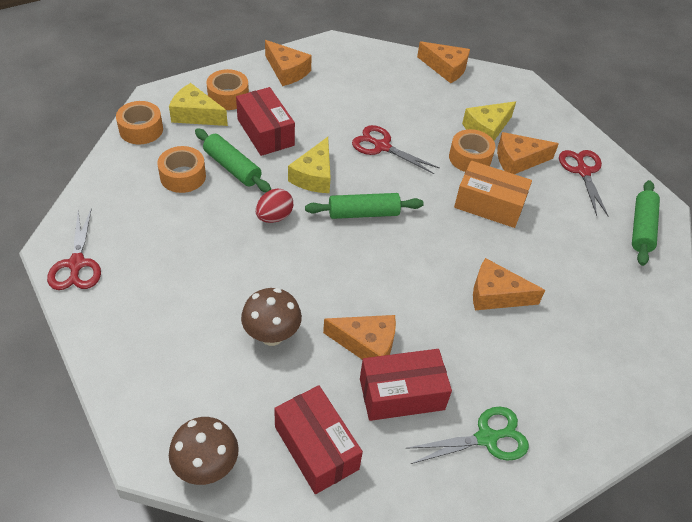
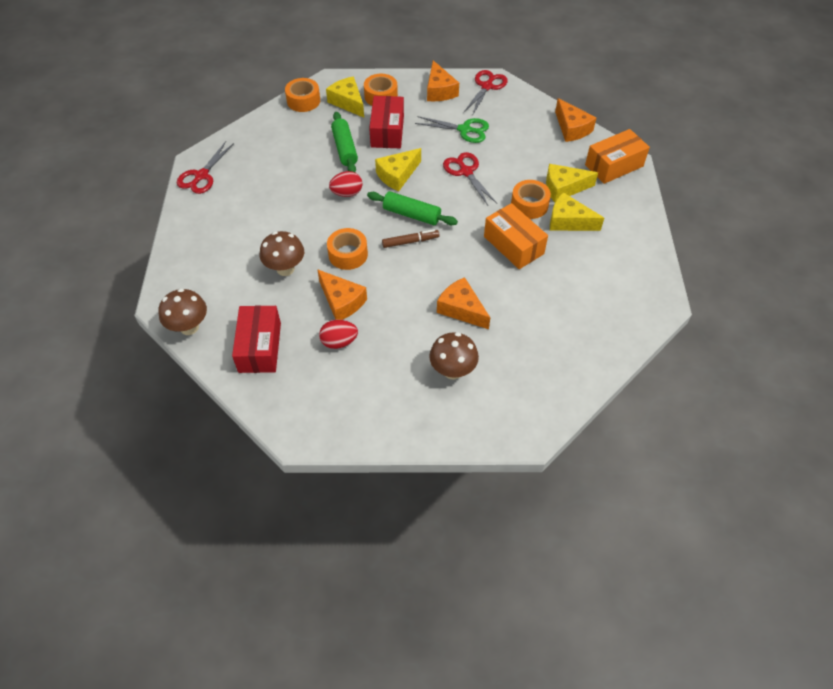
camera: 35 degrees right, 5 degrees up
orange tape [157,146,206,193] -> orange tape moved to [327,228,368,270]
red box [360,349,452,421] -> red egg [319,320,358,349]
green scissors [406,406,529,464] -> green scissors moved to [415,116,489,143]
orange cheese [497,132,559,174] -> yellow cheese [550,192,604,231]
red scissors [559,150,609,217] -> red scissors moved to [464,70,508,116]
green rolling pin [632,180,660,266] -> none
none -> brown marker [382,229,439,248]
none -> brown mushroom [429,332,479,379]
none -> orange box [585,129,650,184]

